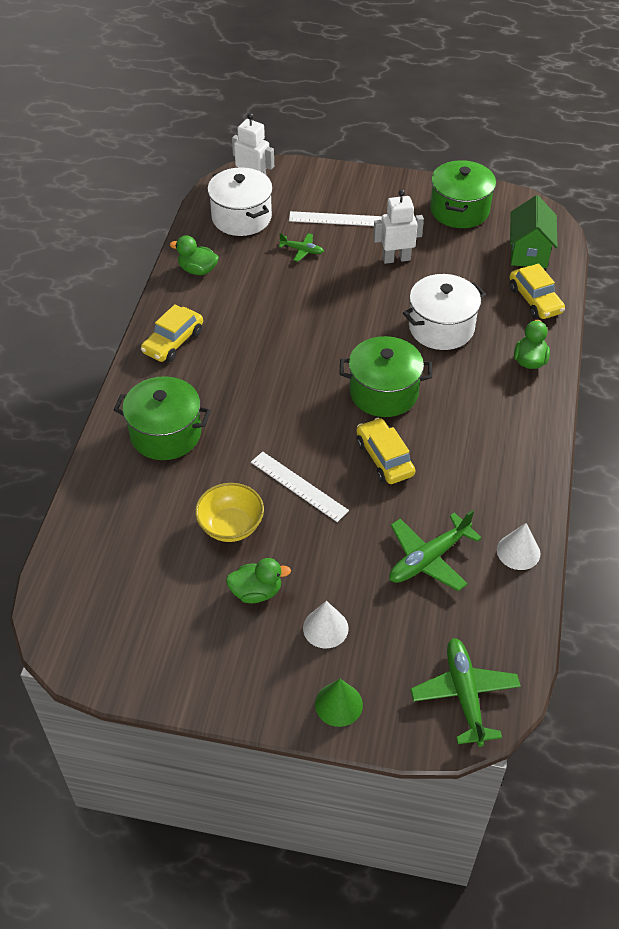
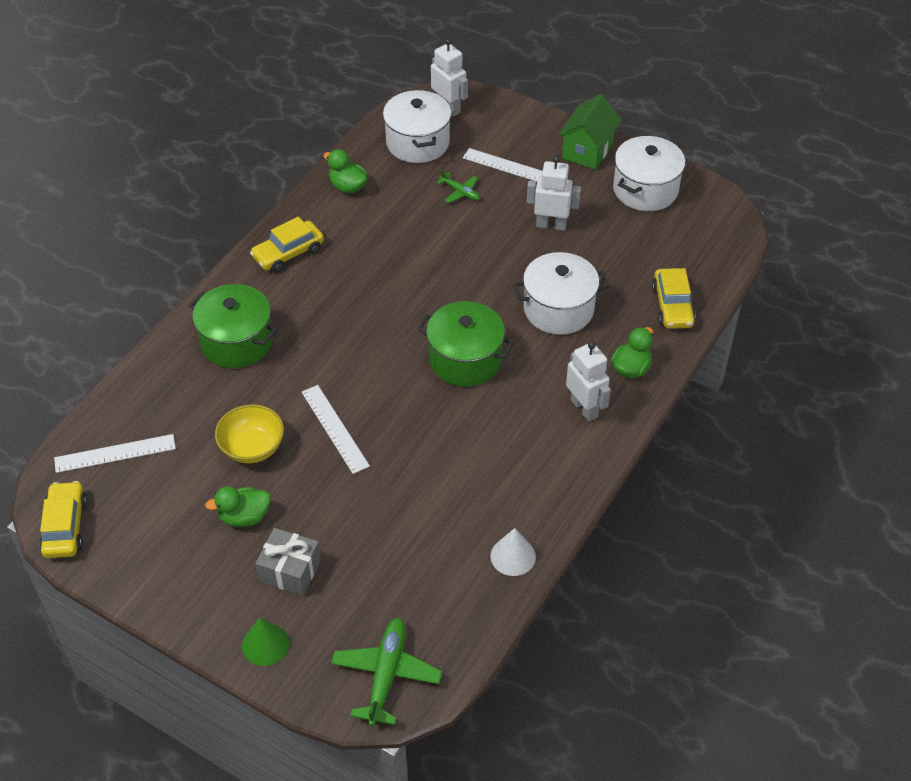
camera: 20 degrees right, 0 degrees up
green duck [226,558,291,603] -> green duck turned 150 degrees clockwise [205,486,271,527]
white cone [303,601,349,648] -> grey gift [255,528,321,596]
yellow car [356,418,415,484] -> yellow car moved to [39,481,87,558]
green plane [389,510,482,591] -> none
green pot [430,160,496,228] -> white pot [613,136,685,211]
green house [510,195,557,268] -> green house moved to [558,94,622,170]
none -> white ruler [54,434,176,473]
none -> white robot [566,341,611,422]

